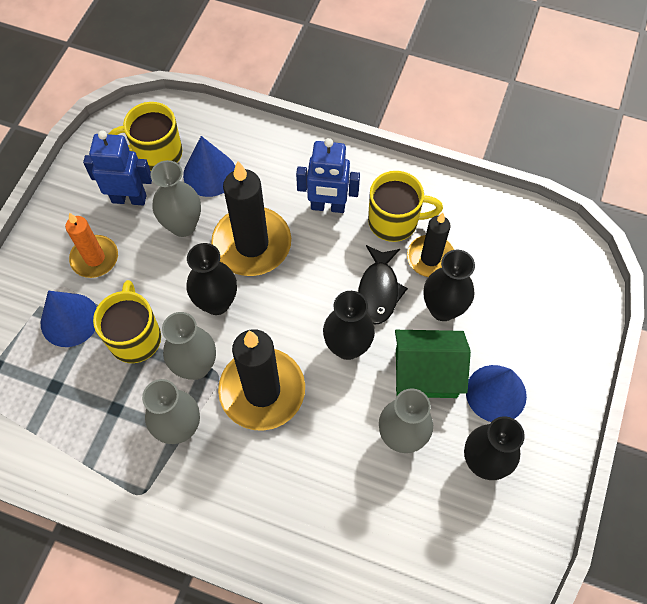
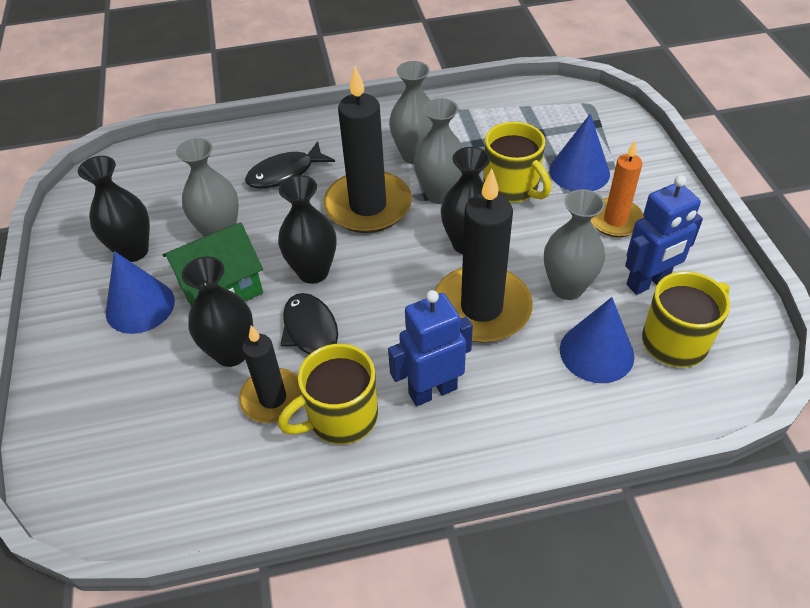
camera: 150 degrees right, 15 degrees down
none -> black fish [245,141,335,188]

